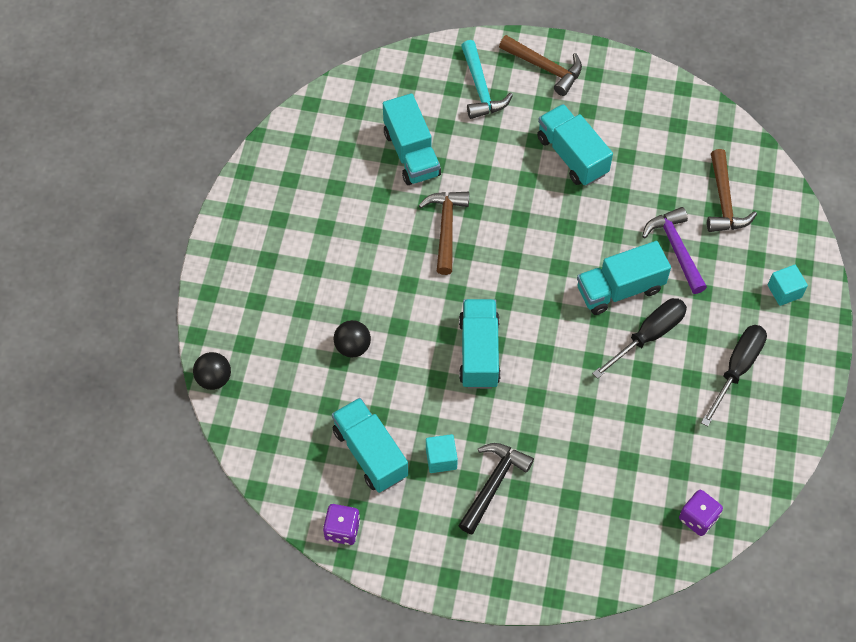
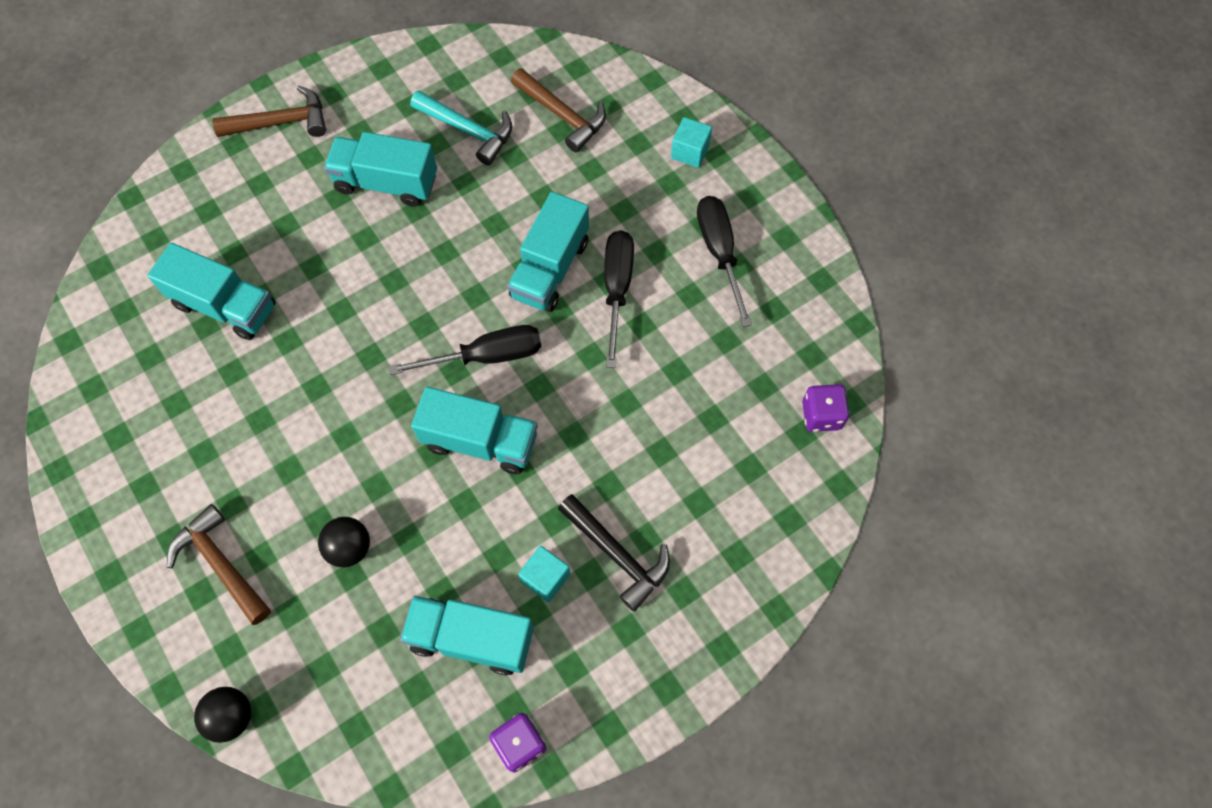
camera: 45 degrees left, 5 degrees up
brown hammer [419,192,469,275] -> brown hammer moved to [167,504,271,625]
black hammer [458,443,534,534] -> black hammer turned 150 degrees clockwise [558,494,670,612]
turquoise truck [459,299,501,389] -> turquoise truck turned 150 degrees clockwise [411,387,537,474]
turquoise hammer [461,40,513,119] -> turquoise hammer moved to [410,91,512,165]
purple hammer [642,207,707,294] -> none
none -> black screwdriver [389,325,541,375]

